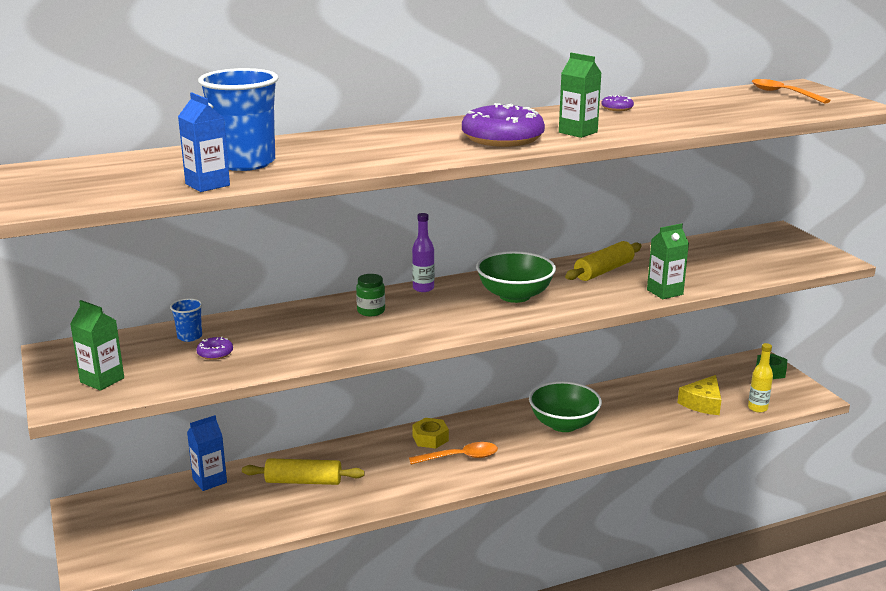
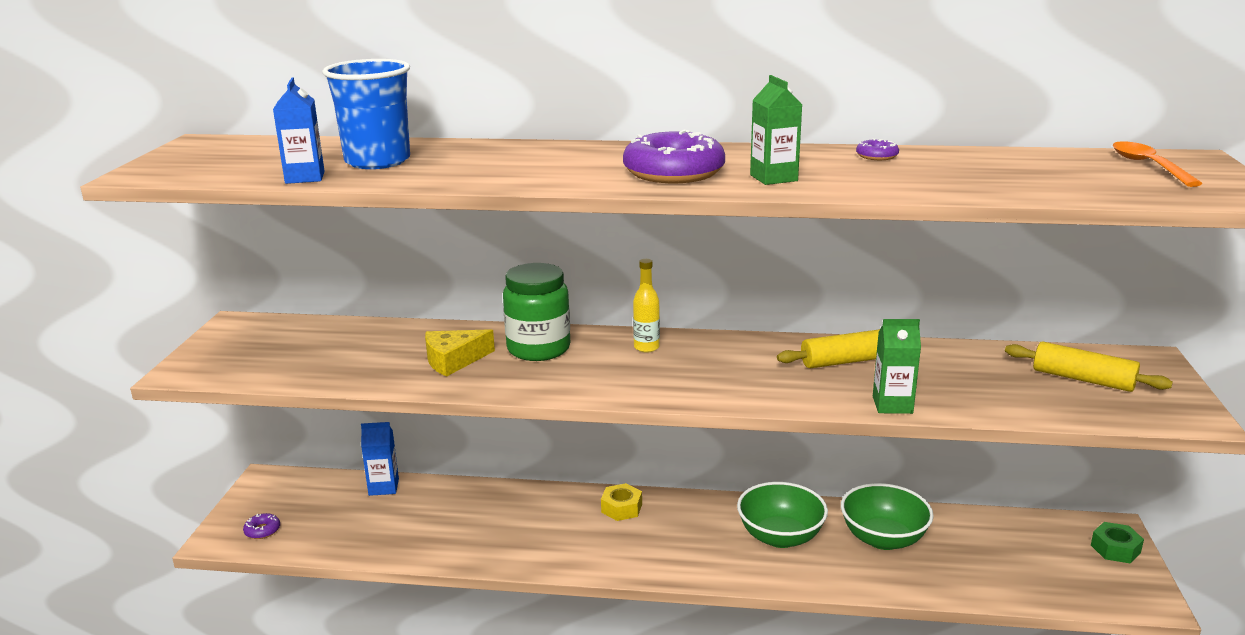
camera: 30 degrees right, 0 degrees up
green carton [70,300,124,391] -> none
blue cup [170,298,203,342] -> none
purple donut [196,337,233,360] -> purple donut moved to [243,513,280,539]
yellow rolling pin [242,458,365,485] -> yellow rolling pin moved to [1005,342,1173,392]
green jar [356,274,385,316] -> green jar [503,263,570,361], size x2.01
orange spoon [409,442,498,465] -> none
purple bottle [412,213,434,292] -> none
green bowl [476,251,556,303] -> green bowl moved to [841,483,934,550]
yellow cheese [677,375,721,415] -> yellow cheese moved to [425,329,495,377]
yellow bottle [748,343,773,413] -> yellow bottle moved to [633,259,660,353]

